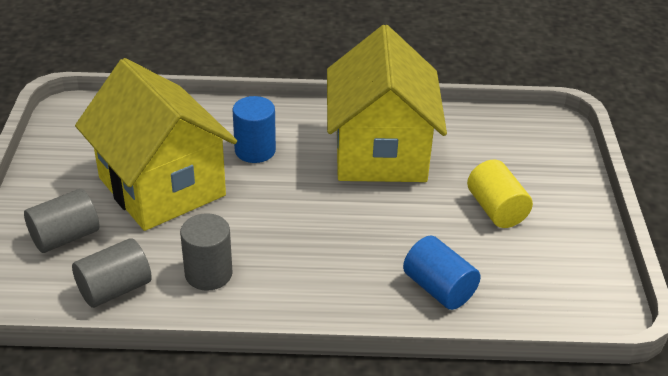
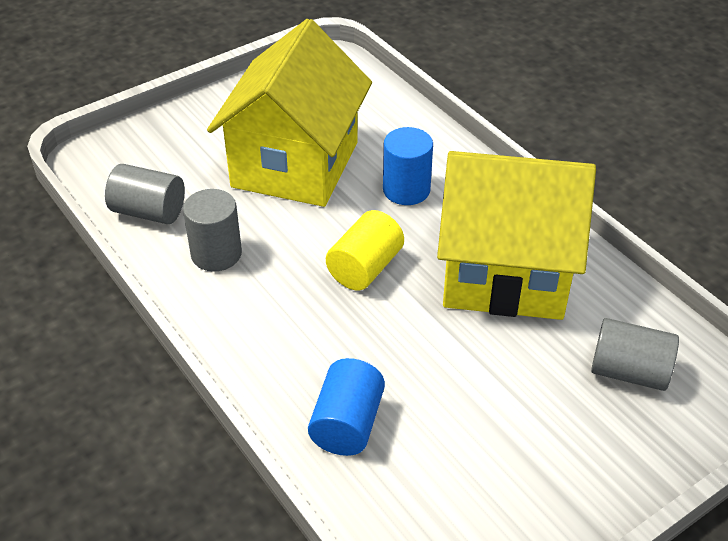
camera: 55 degrees right, 5 degrees up
grey cylinder [24,189,100,253] -> grey cylinder moved to [591,318,679,391]
yellow house [327,25,447,182] -> yellow house turned 45 degrees clockwise [437,151,596,320]
yellow cylinder [467,160,533,228] -> yellow cylinder moved to [326,210,404,291]

